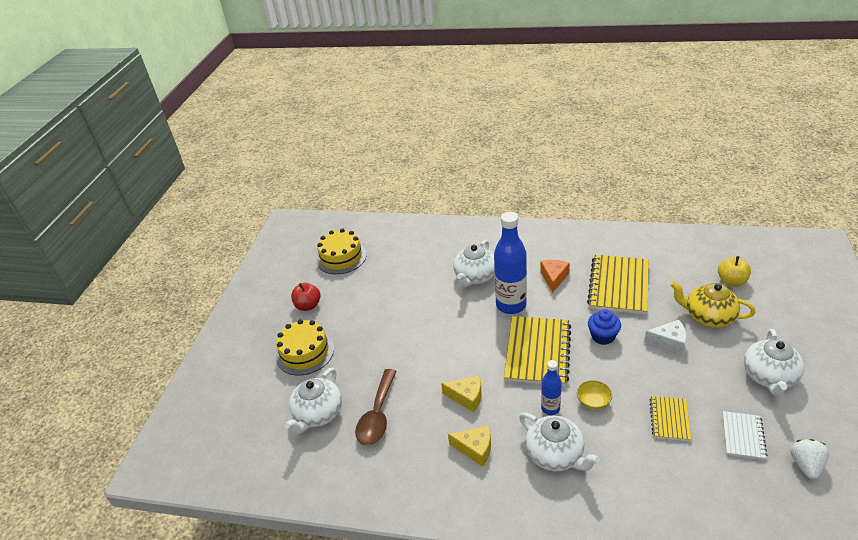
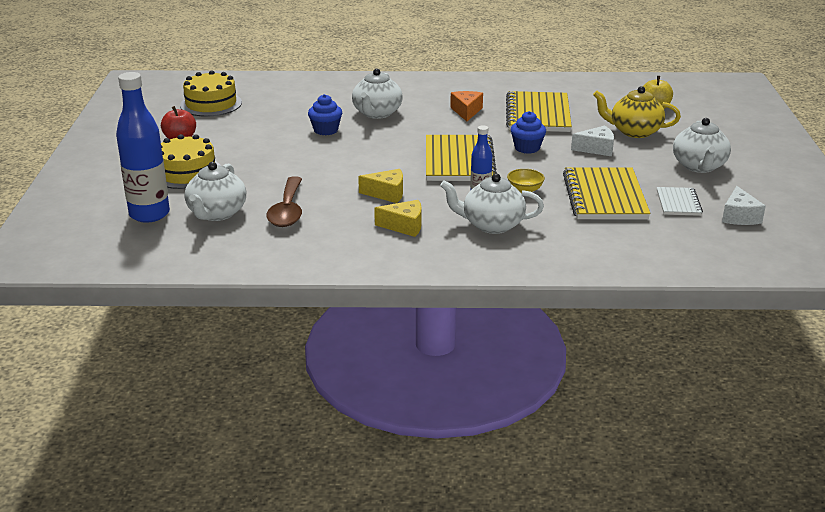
camera: 15 degrees left, 10 degrees down
blue bottle [494,212,527,314] -> blue bottle moved to [116,72,170,223]
white teapot [519,413,600,471] -> white teapot turned 150 degrees clockwise [440,173,544,234]
yellow notebook [650,396,691,441] -> yellow notebook [563,167,651,219], size x1.91
white strawberry [790,439,829,480] -> white cheese [722,186,766,225]
none -> blue cupcake [308,94,342,135]

